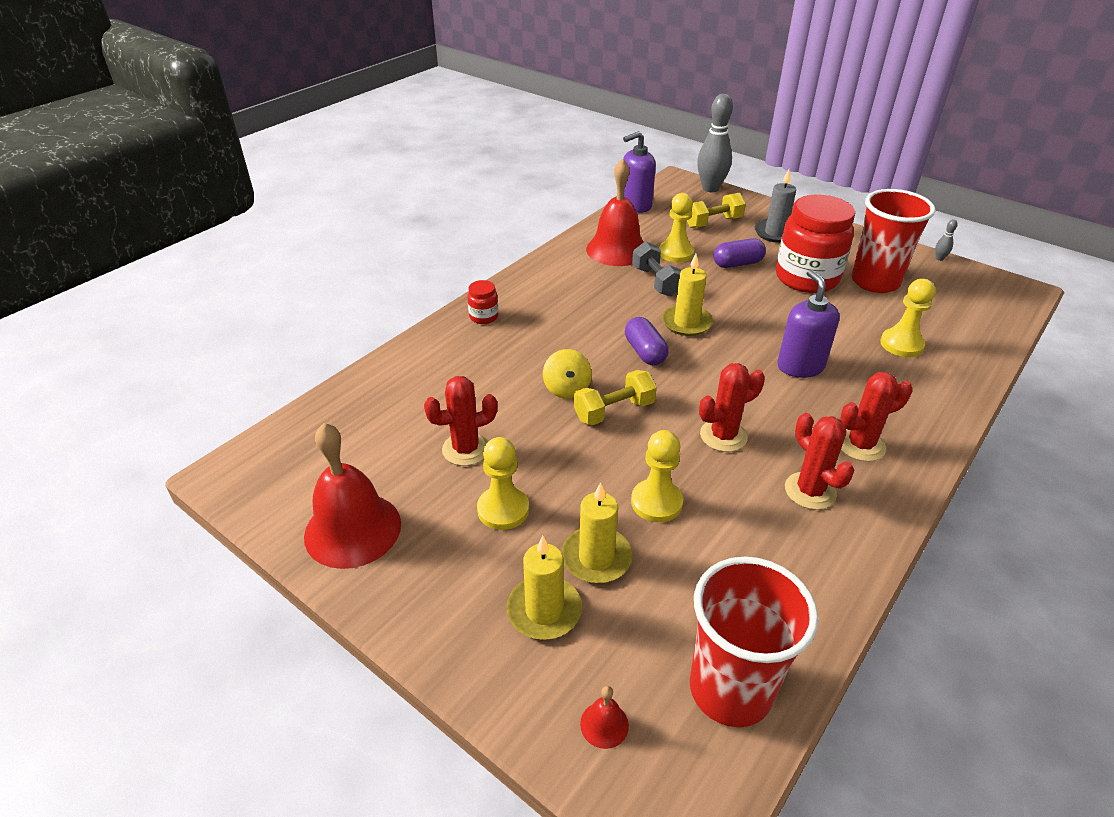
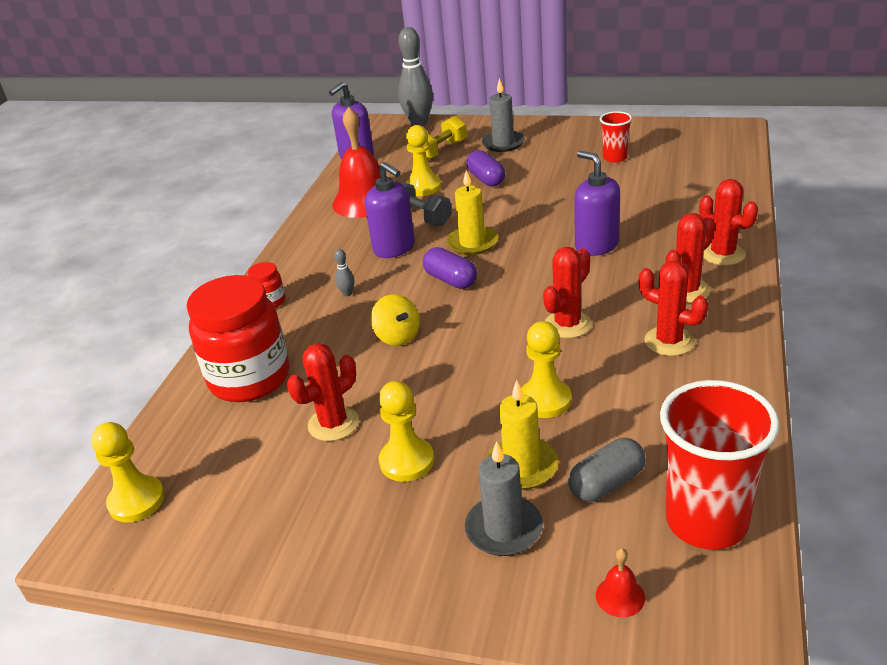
camera: 20 degrees left, 5 degrees down
red bell [304,423,401,569] -> none
yellow candle [507,536,582,640] -> grey candle [465,441,543,556]
yellow dumbbell [574,370,657,425] -> none
purple capsule [714,238,766,268] -> purple capsule turned 75 degrees counterclockwise [466,150,505,187]
red jar [776,194,855,293] -> red jar moved to [187,275,289,402]
red cup [851,189,935,293] -> red cup [600,111,632,163], size x0.52
yellow pawn [880,279,936,357] -> yellow pawn moved to [91,422,165,522]
grey bowling pin [935,219,958,261] -> grey bowling pin moved to [334,249,354,297]
none -> purple soap dispenser [365,162,415,258]
none -> grey capsule [568,438,645,502]
none -> red cactus [700,179,758,266]

